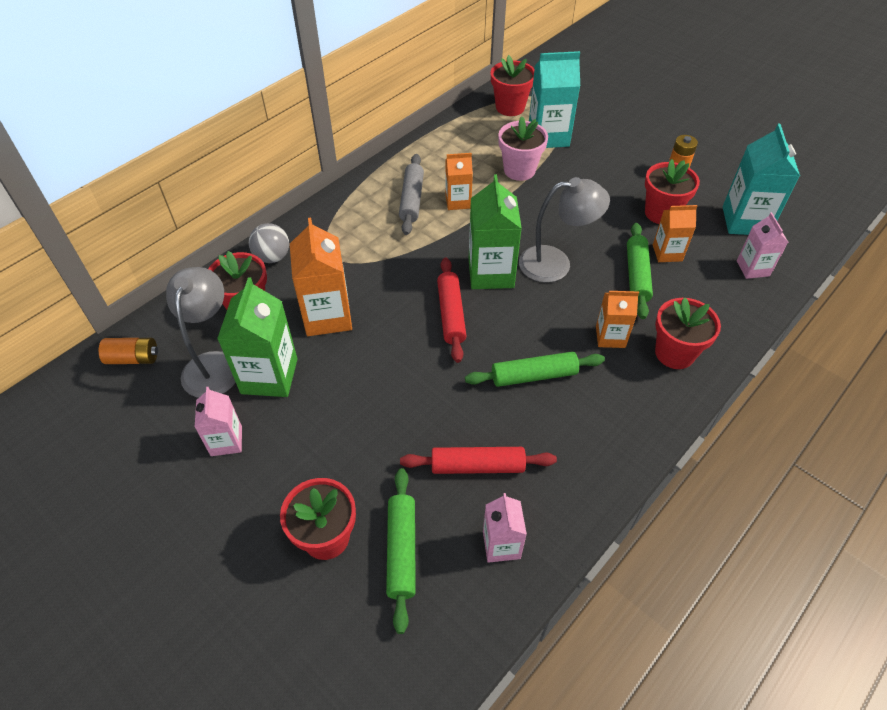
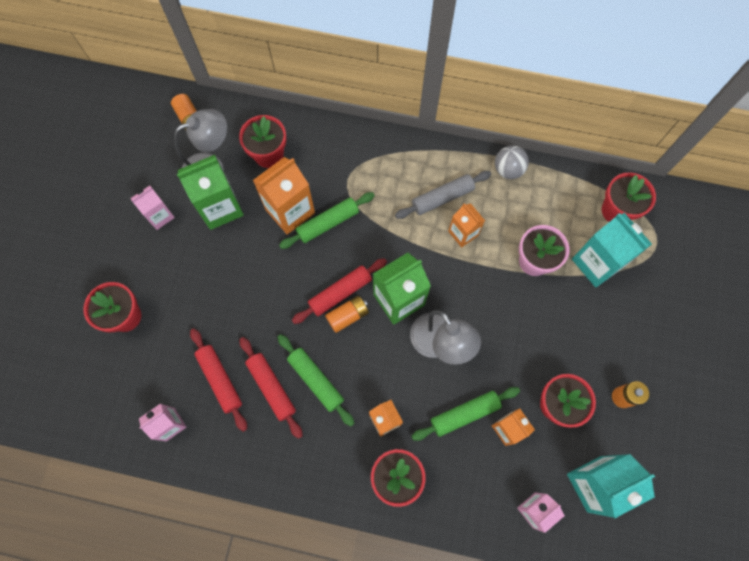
camera: 60 degrees right, 20 degrees up
grey ball [249,223,289,263] -> grey ball moved to [495,145,529,179]
green rolling pin [386,468,416,634] -> green rolling pin moved to [279,192,375,249]
none -> red rolling pin [239,337,303,439]
none -> orange battery [325,296,369,333]

